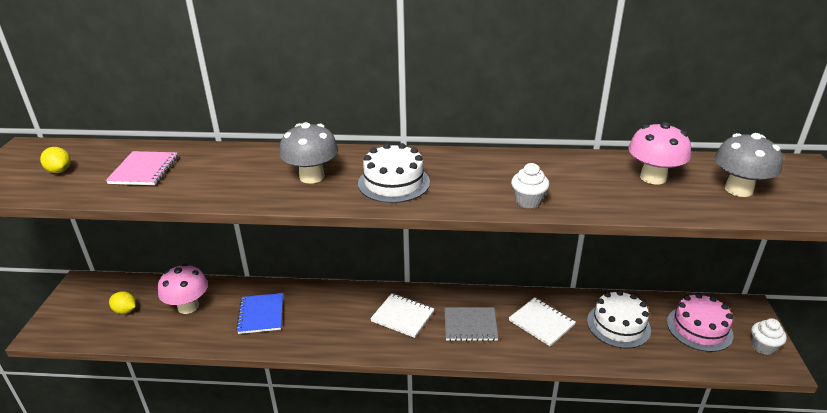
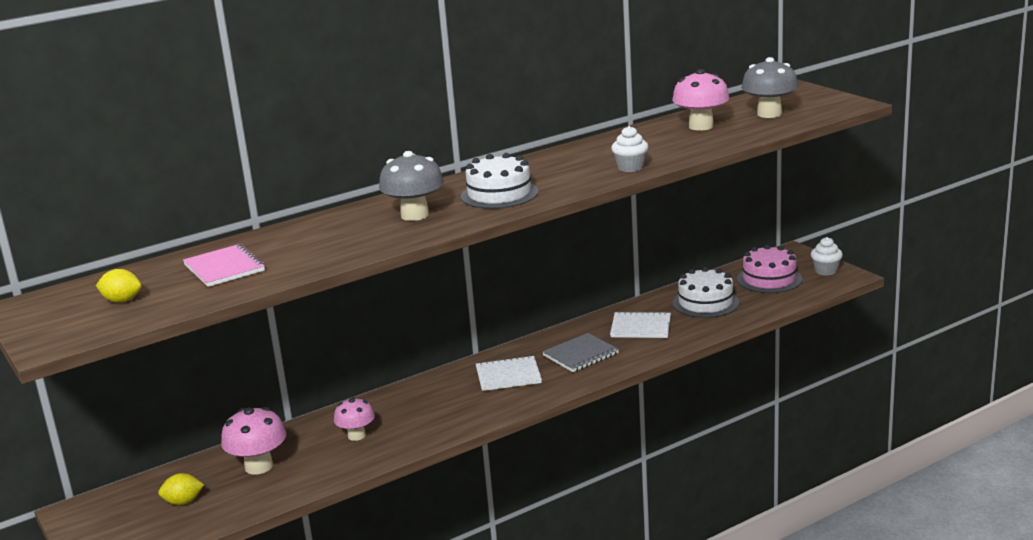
camera: 35 degrees left, 10 degrees down
blue notebook [236,293,283,334] -> pink mushroom [334,397,375,441]

